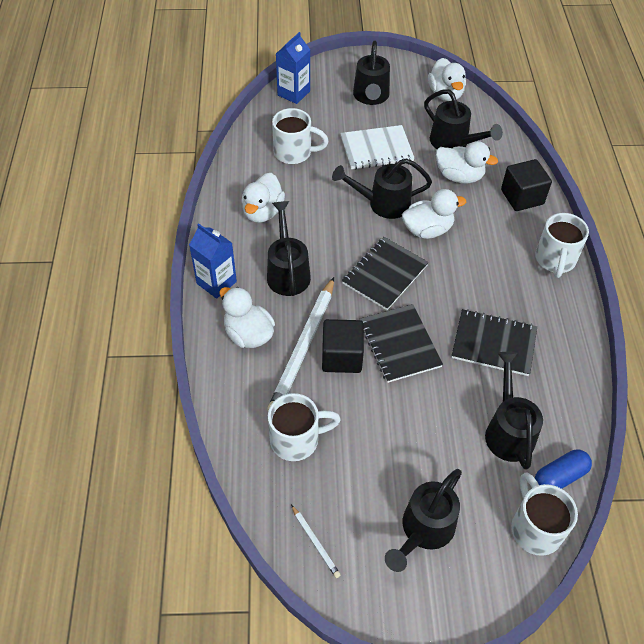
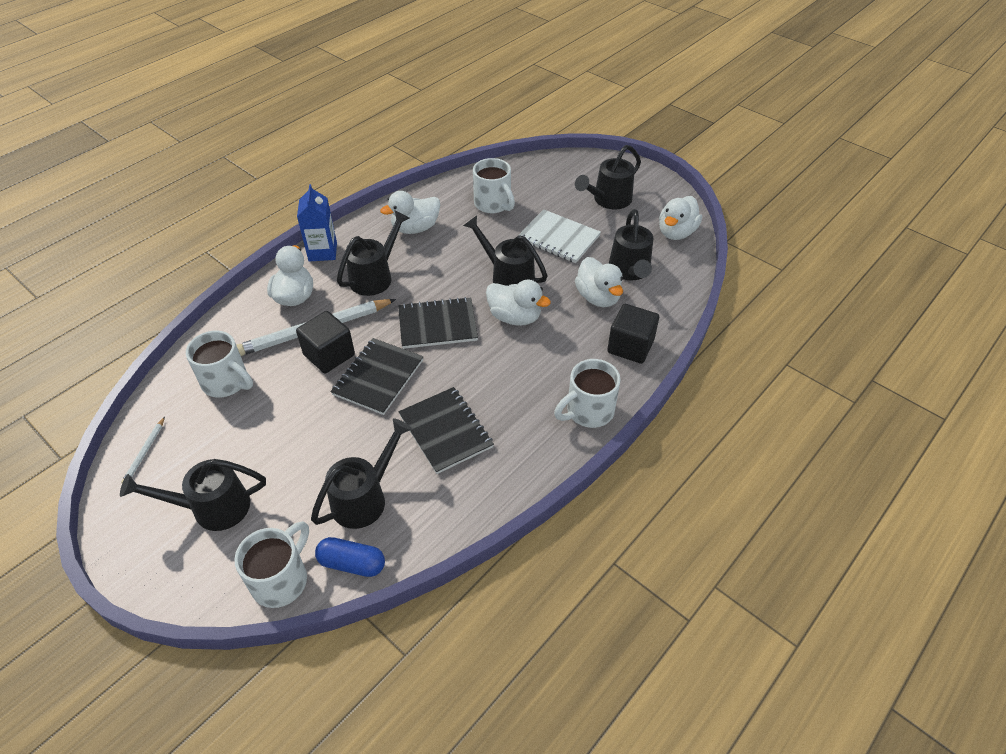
camera: 45 degrees right, 5 degrees down
blue carton [276,32,310,104] -> none

